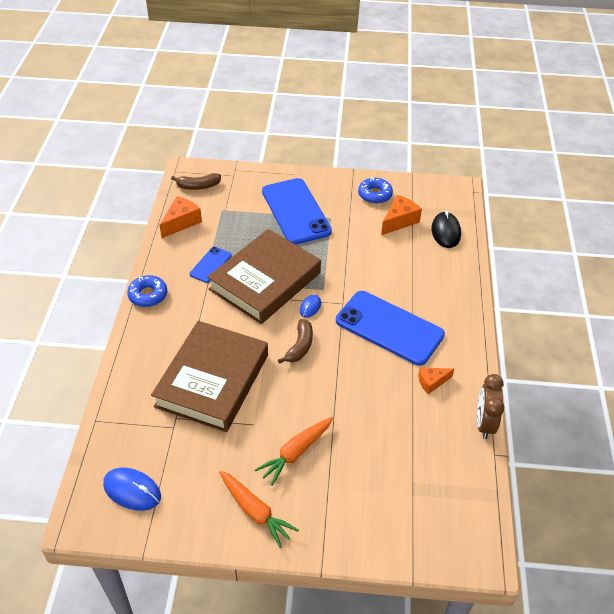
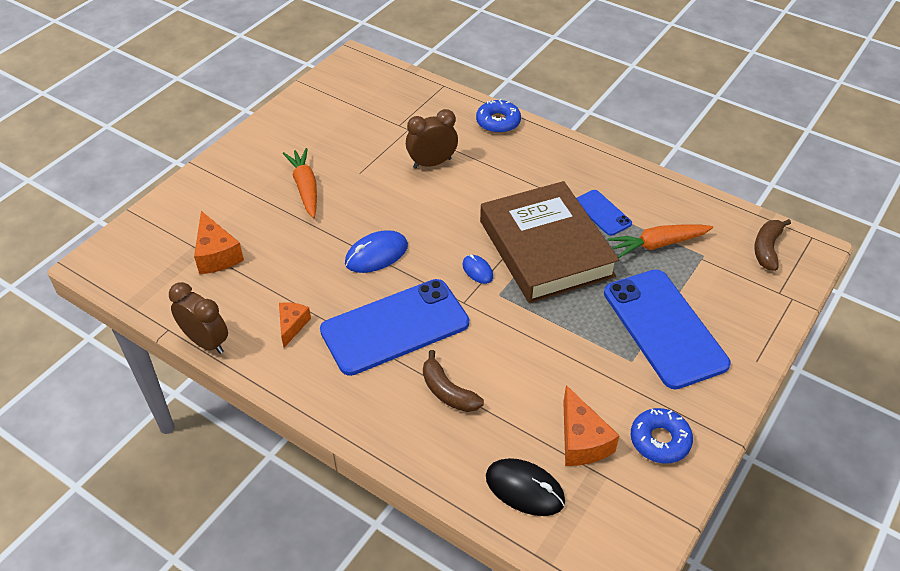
camera: 120 degrees right, 0 degrees up
blue mouse [103,467,161,511] -> blue mouse moved to [345,230,408,273]
blue donut [127,275,167,307] -> blue donut moved to [476,99,521,133]
brown book [151,321,268,432] -> brown clock [406,109,458,169]
orange cheese [159,196,202,238] -> orange cheese moved to [194,211,244,274]
orange carrot [219,471,299,548] -> orange carrot moved to [608,225,713,258]
blue phone [262,178,332,245] -> blue phone turned 60 degrees clockwise [604,269,730,389]
brown banana [278,319,313,364] -> brown banana moved to [423,350,484,412]

